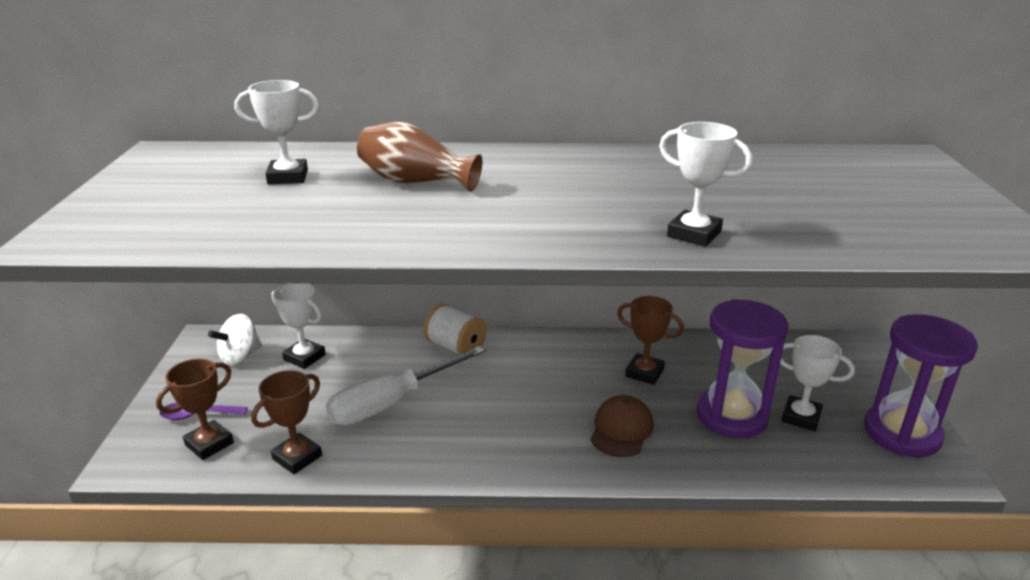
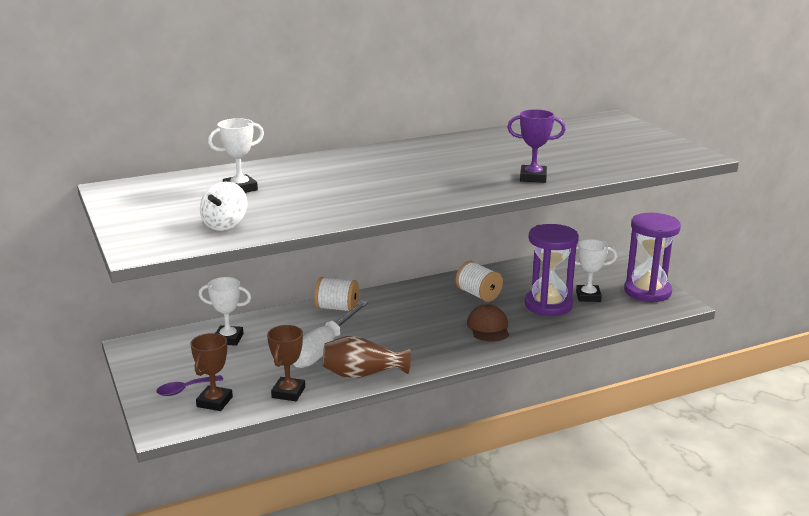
camera: 25 degrees left, 5 degrees down
white spinning top [208,314,262,365] -> white spinning top moved to [200,182,248,231]
brown vase [357,121,482,192] -> brown vase moved to [323,336,411,379]
brown trophy [617,296,684,385] -> white spool [456,261,503,302]
white trophy [659,122,752,247] -> purple trophy [507,109,566,183]

